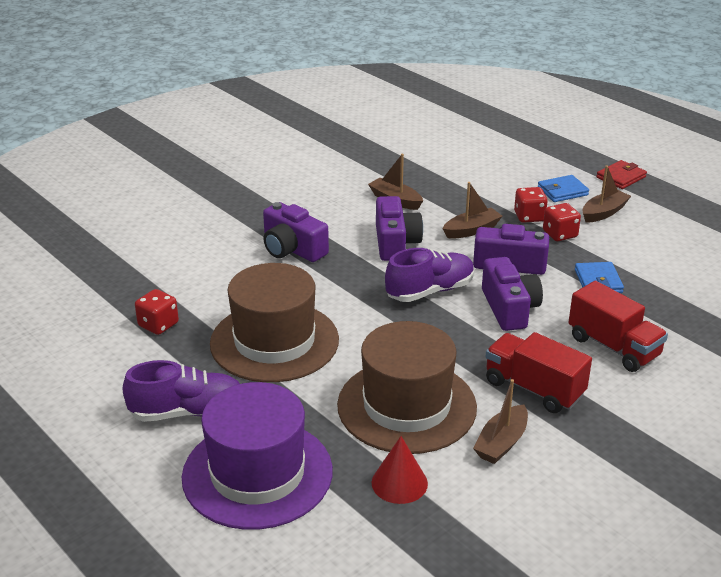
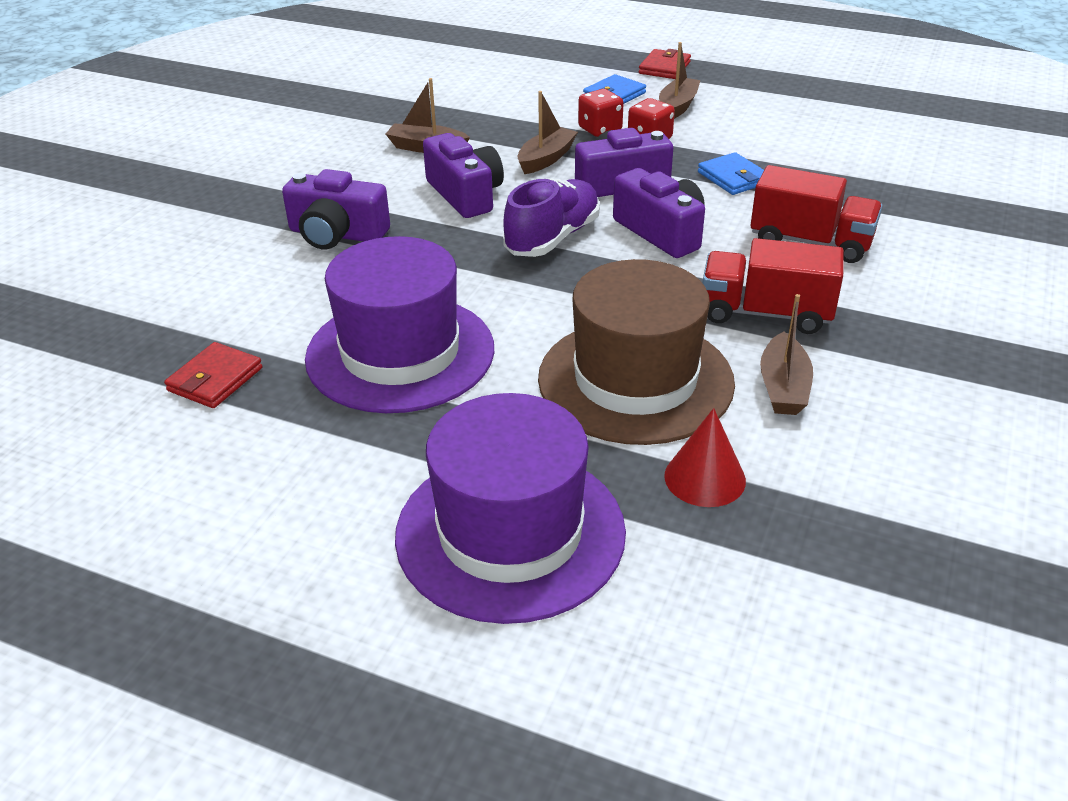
camera: 25 degrees left, 5 degrees up
purple shoe [122,360,240,422] -> none
red dice [135,289,179,335] -> red wallet [164,342,262,408]
brown hat [210,263,339,382] -> purple hat [305,236,494,413]

